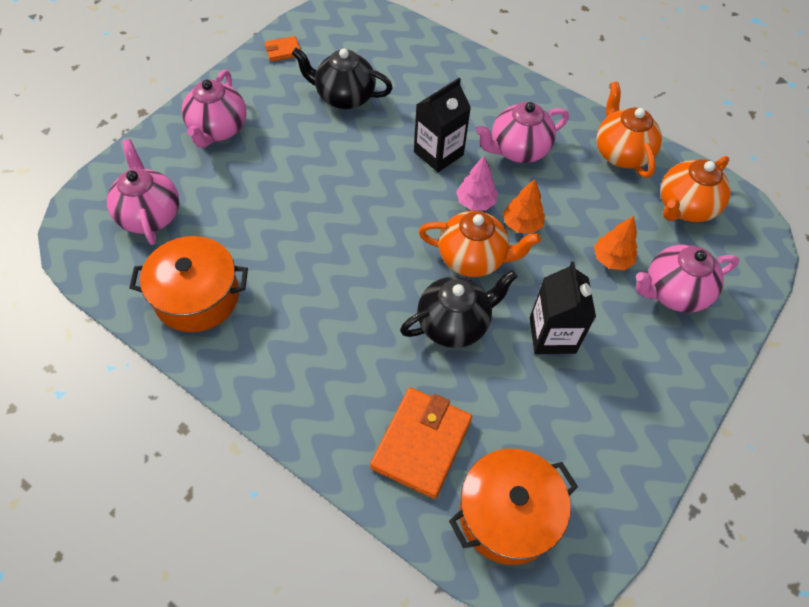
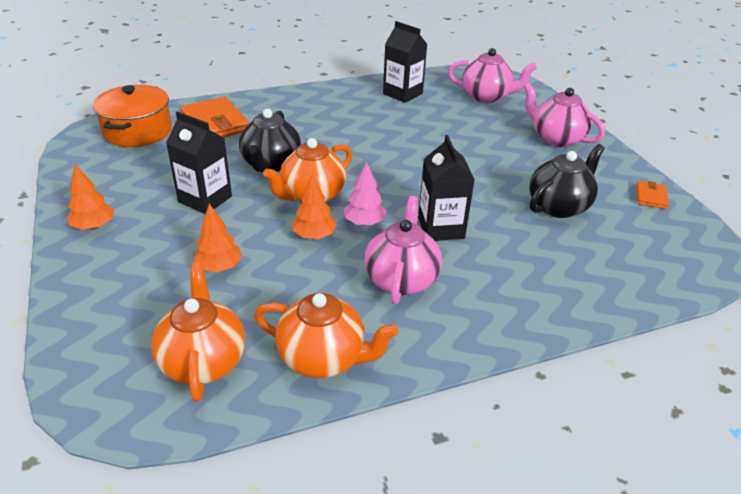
camera: 125 degrees right, 20 degrees down
orange pot [129,236,248,332] -> black carton [383,21,428,103]
pink teapot [636,244,739,313] -> none
none -> orange tree [67,165,114,230]

